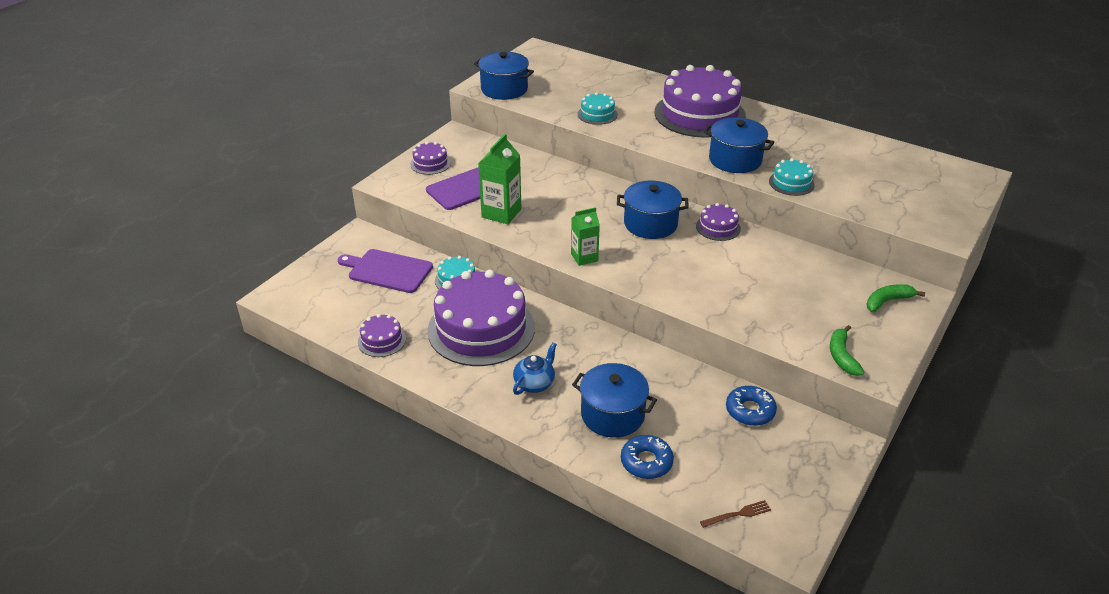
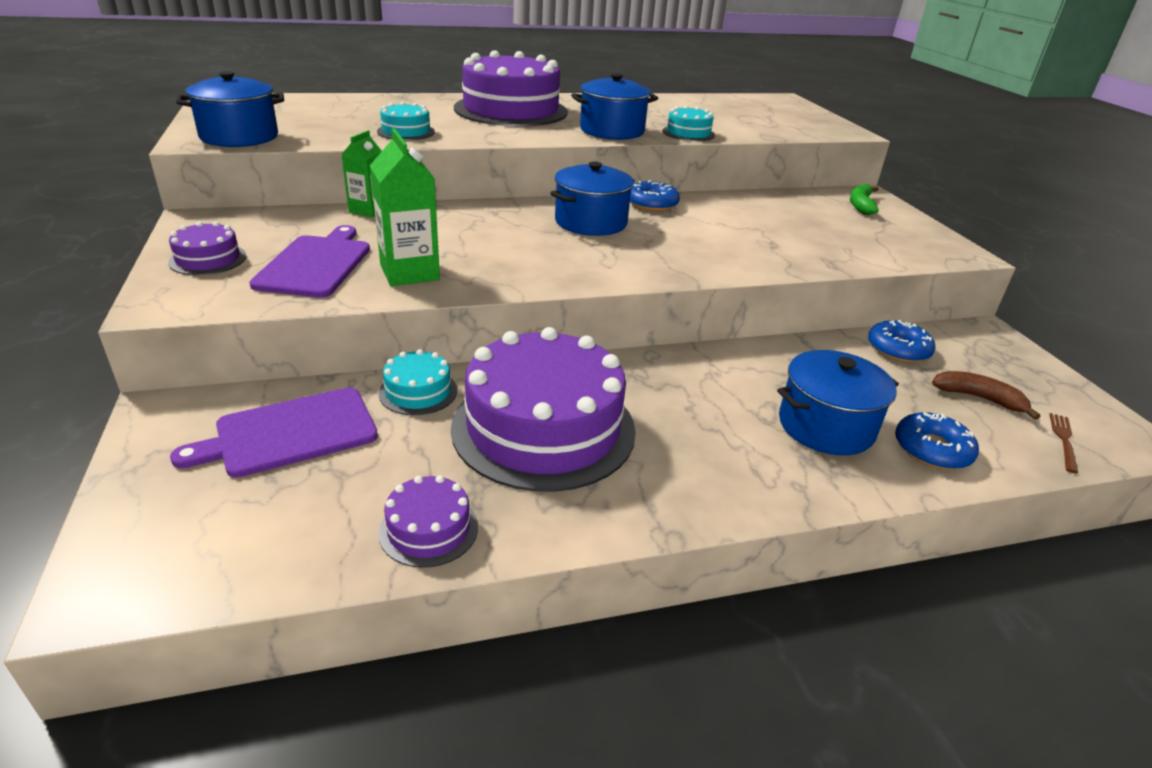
camera: 50 degrees left, 5 degrees down
blue teapot [513,342,557,395] -> none
green carton [571,207,600,266] -> green carton moved to [341,130,382,217]
purple cake [696,203,741,241] -> blue donut [630,180,680,211]
green banana [830,325,865,376] -> none
none -> brown banana [932,371,1040,420]

